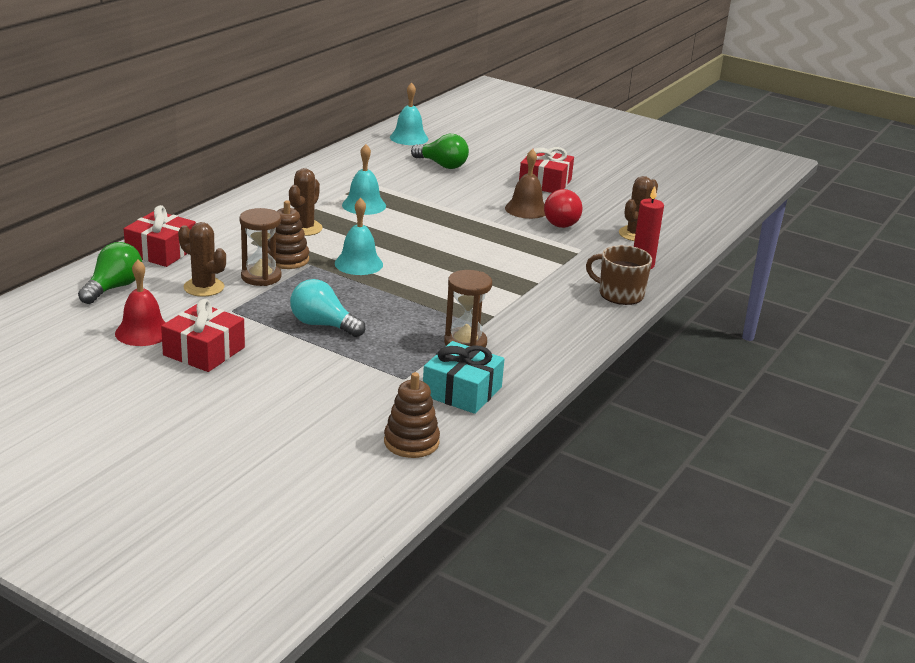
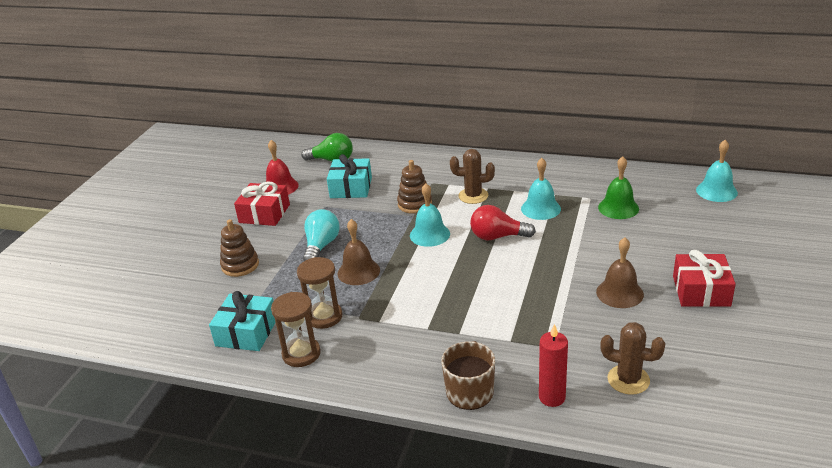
camera: 80 degrees right, 5 degrees up
red gift [124,205,196,267] -> none
brown cactus [178,222,226,297] -> turquoise gift [327,154,372,198]
brown hourglass [240,208,282,286] -> brown hourglass moved to [271,292,321,367]
brown stacking toy [384,372,440,458] -> brown stacking toy moved to [220,219,259,277]
green light bulb [411,134,469,169] -> none
red light bulb [544,189,582,228] -> red light bulb moved to [470,205,536,240]
none -> brown bell [338,219,380,285]
none -> green bell [598,156,639,219]

